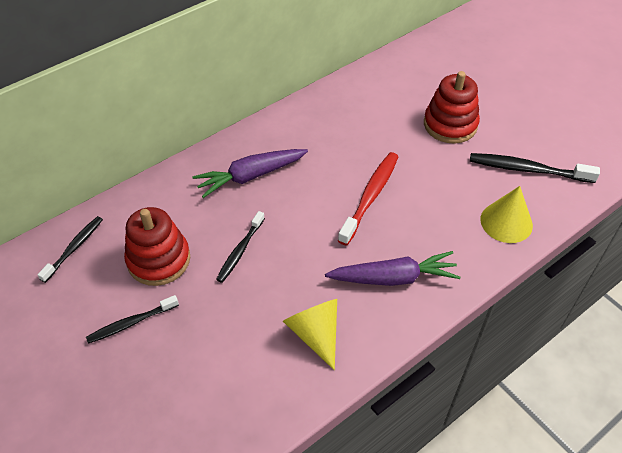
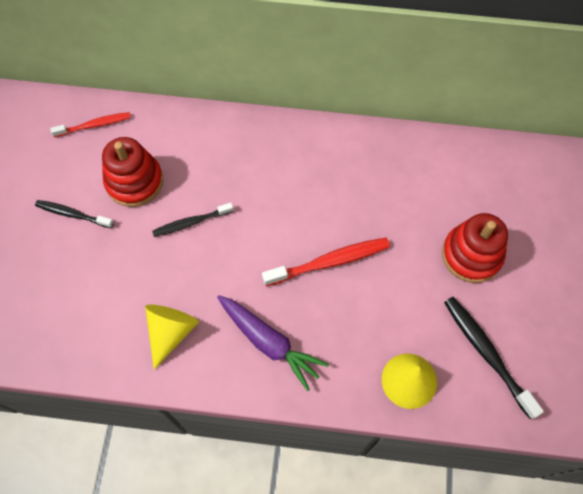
camera: 45 degrees right, 15 degrees up
black toothbrush [37,216,103,283] -> red toothbrush [50,112,131,137]
purple carrot [192,149,308,198] -> none

